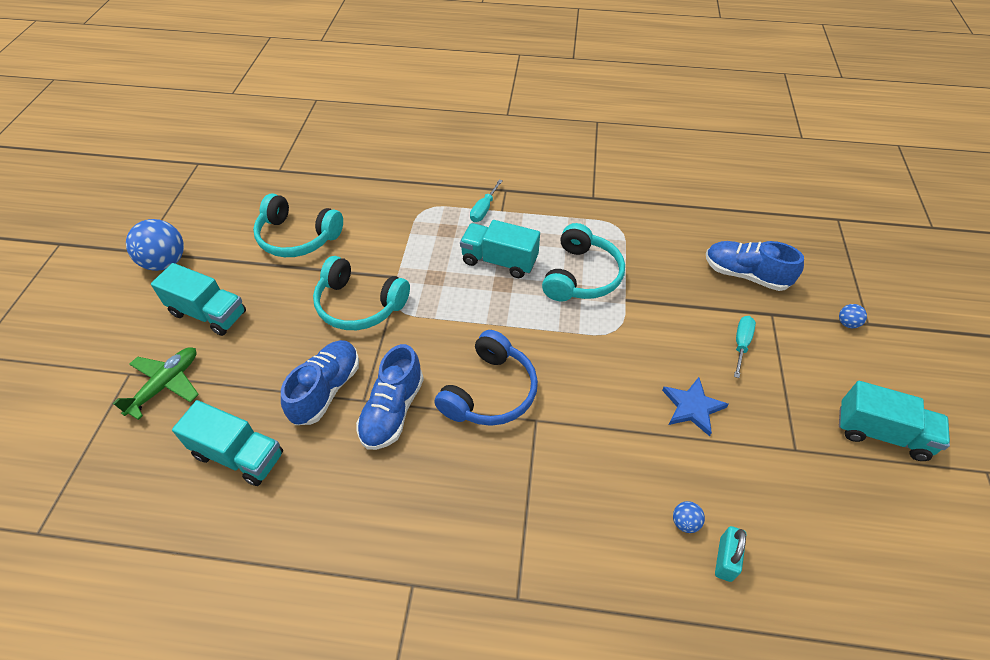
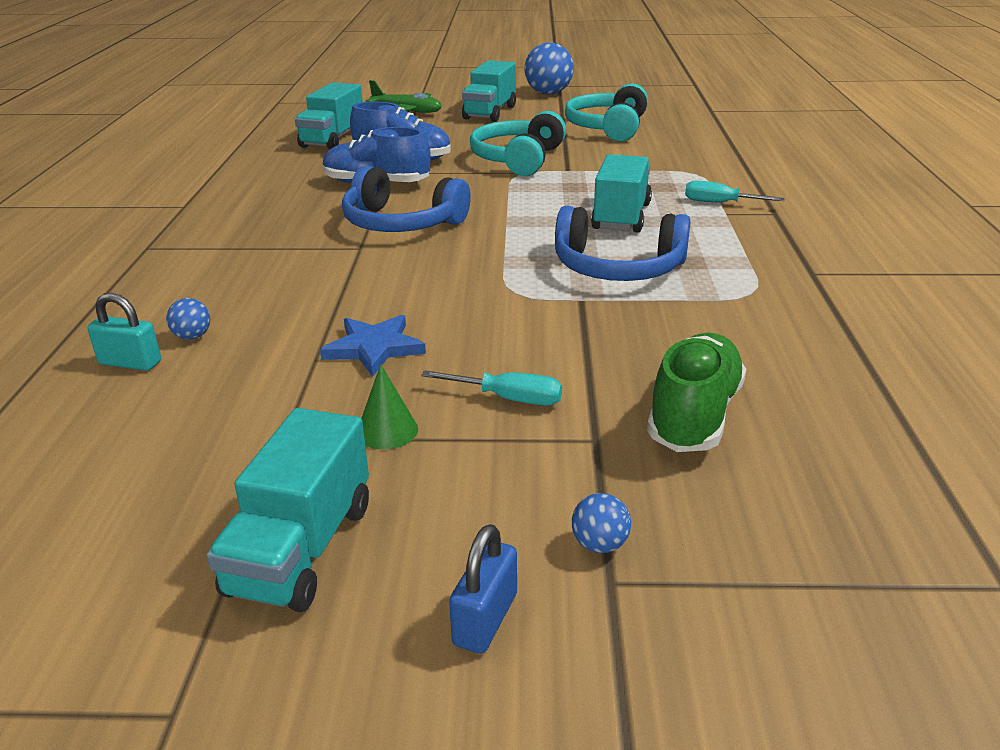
camera: 85 degrees right, 20 degrees down
turquoise headphones [542,223,625,301] -> blue headphones [555,206,691,281]
blue shoe [706,241,804,291] -> green shoe [647,333,746,452]
none -> green cone [361,364,418,450]
none -> blue padlock [449,524,517,654]

